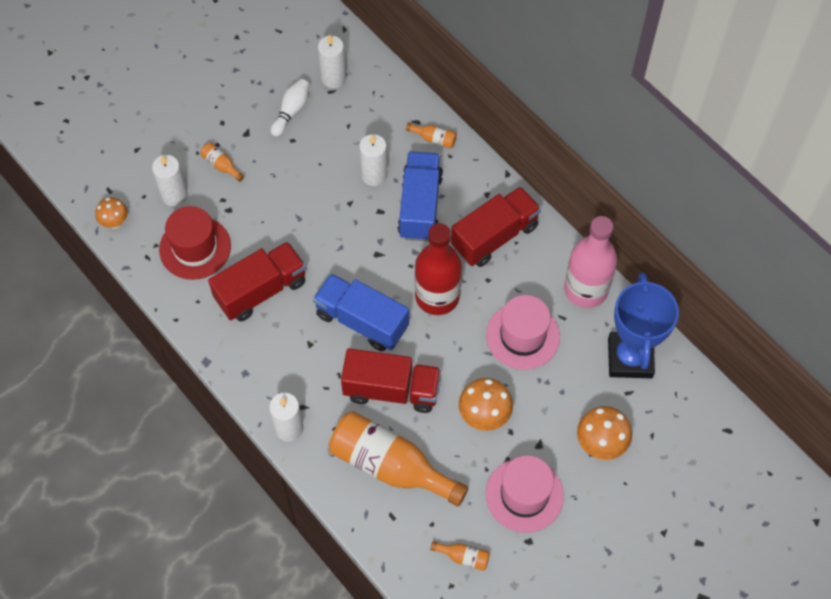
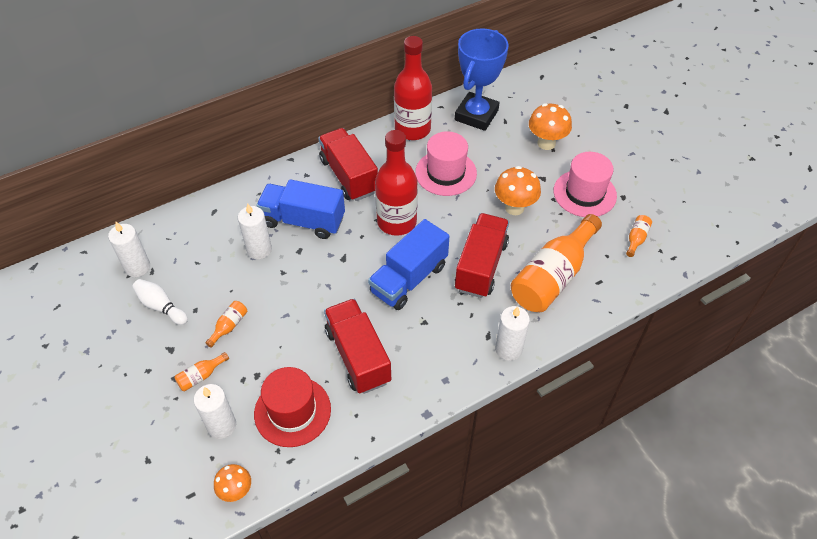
camera: 80 degrees left, 10 degrees down
orange bottle [406,123,457,148] -> orange bottle moved to [205,301,247,348]
pink bottle [564,216,617,308] -> red bottle [394,36,432,140]
blue trophy [608,272,679,378] -> blue trophy turned 75 degrees counterclockwise [455,28,509,131]

